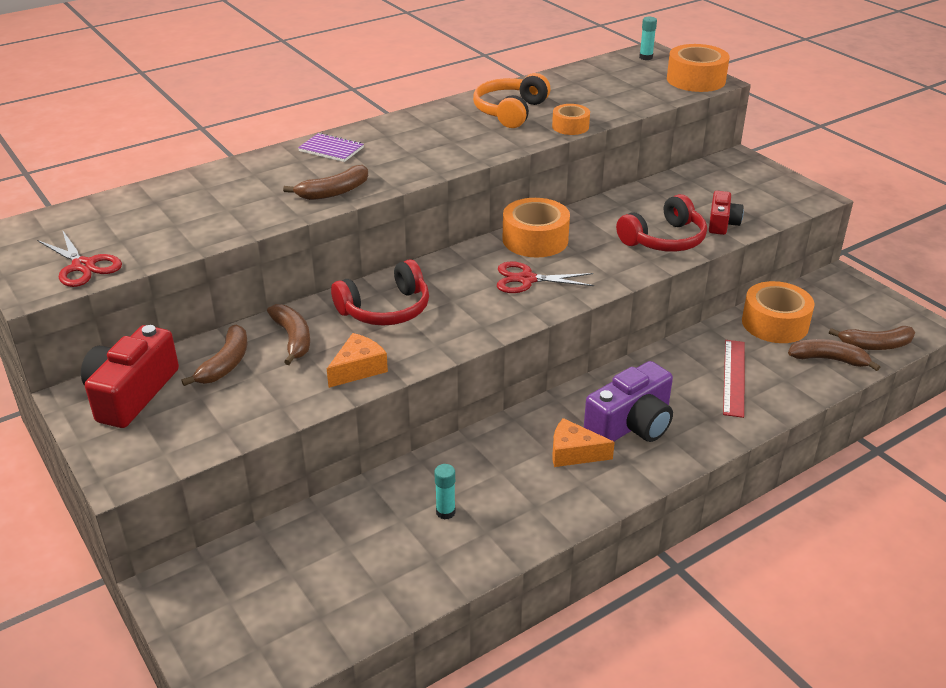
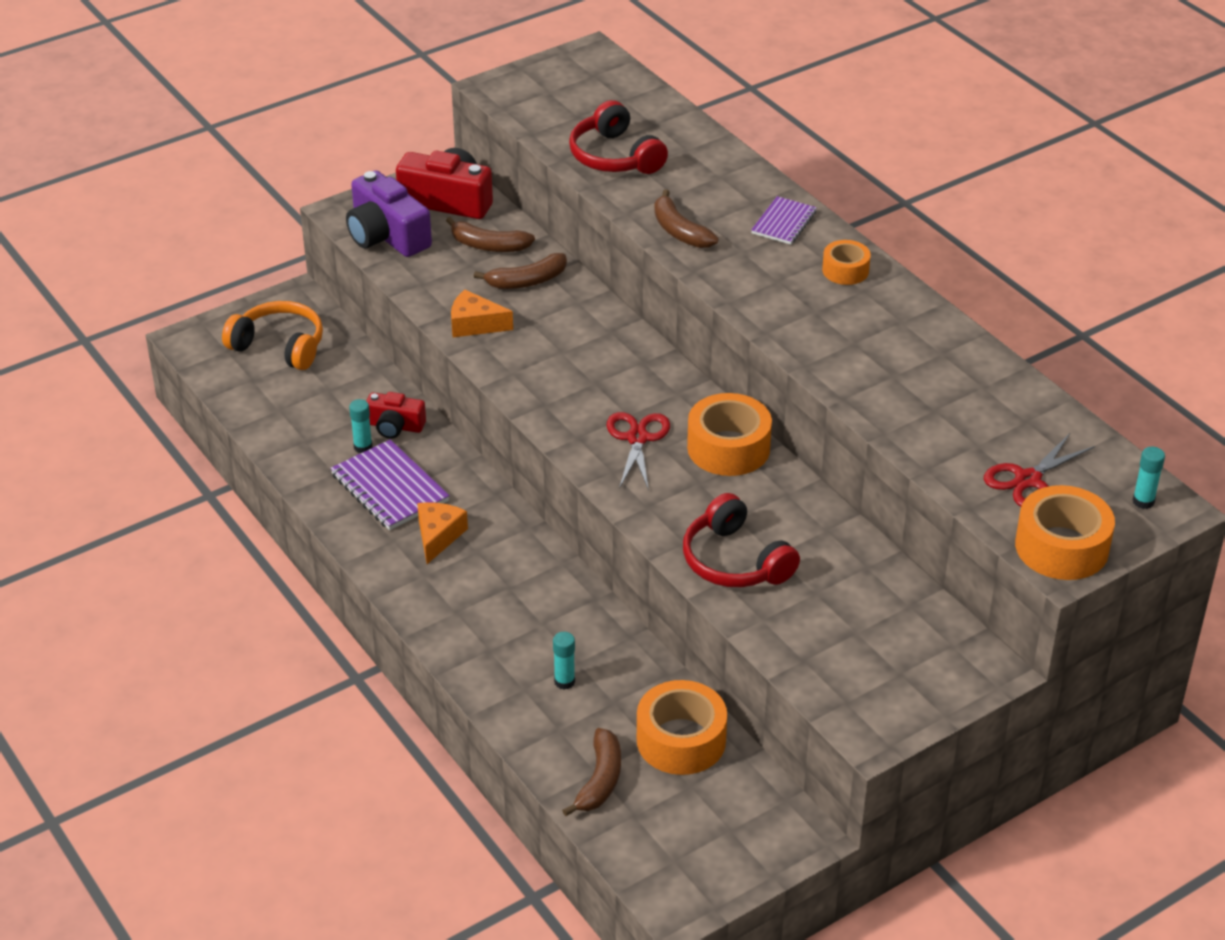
camera: 90 degrees right, 5 degrees up
red scissors [37,231,122,287] -> red scissors moved to [984,433,1095,507]
orange cheese [327,333,388,388] -> orange cheese turned 150 degrees clockwise [451,289,513,337]
red headphones [331,259,429,326] -> red headphones moved to [569,100,668,174]
orange headphones [473,73,550,128] -> orange headphones moved to [222,301,323,370]
orange tape [552,104,590,135] -> orange tape moved to [822,240,871,285]
purple camera [584,361,673,442] -> purple camera moved to [346,170,432,257]
red camera [709,191,744,235] -> red camera moved to [367,392,426,439]
red ruler [723,340,745,418] -> turquoise glue stick [553,632,575,689]
brown banana [829,326,915,350] -> none
none -> purple notebook [330,439,450,530]

